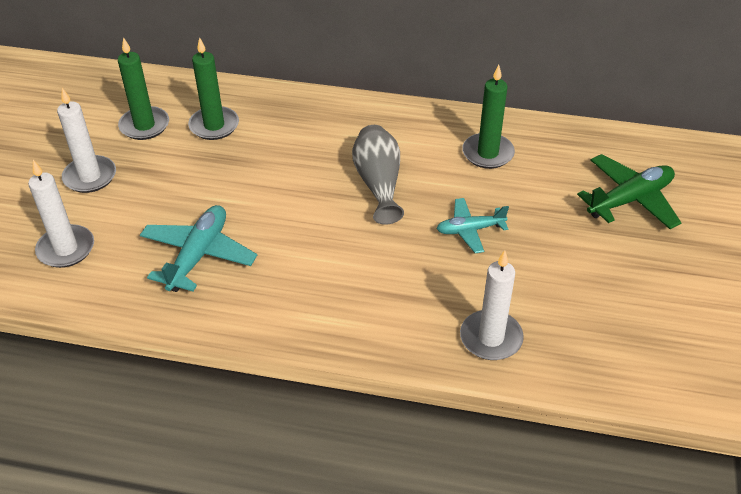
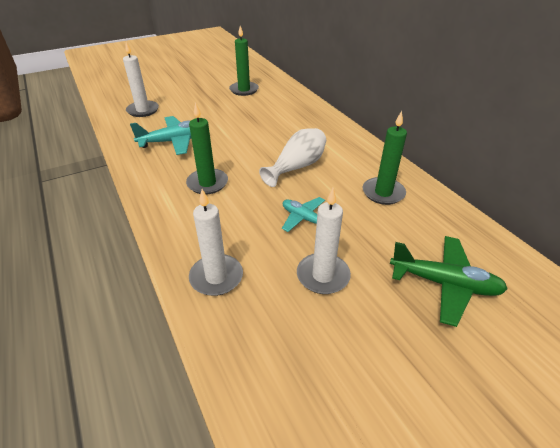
camera: 50 degrees right, 5 degrees down
white candle [57,88,116,193] -> white candle moved to [297,188,351,294]
green candle [188,37,239,140] -> green candle moved to [186,102,228,195]
grey vase [352,125,404,225] -> white vase [259,128,326,187]

